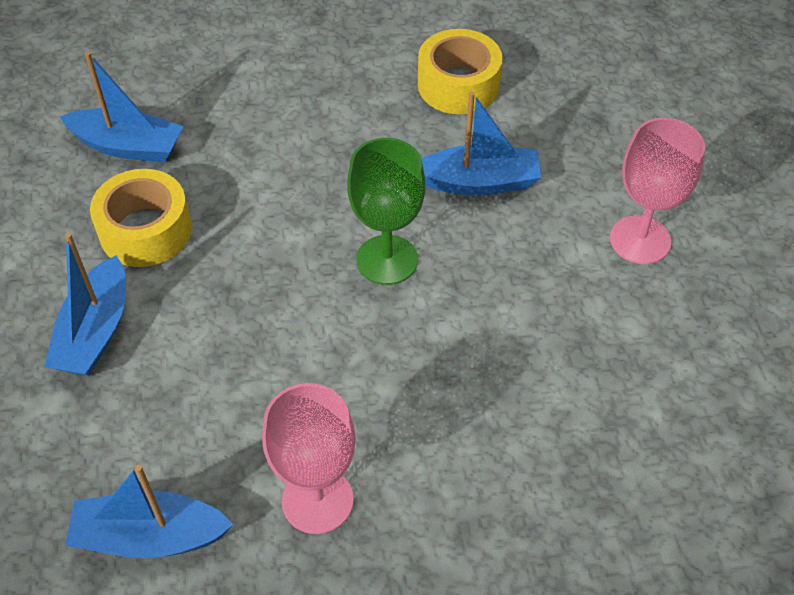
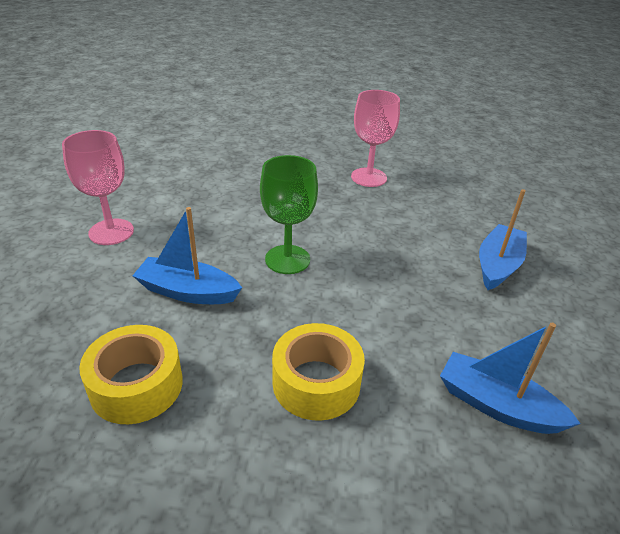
camera: 165 degrees left, 15 degrees down
blue boat [65,465,234,558] -> none
yellow tape [90,169,192,267] -> yellow tape moved to [272,323,365,421]

